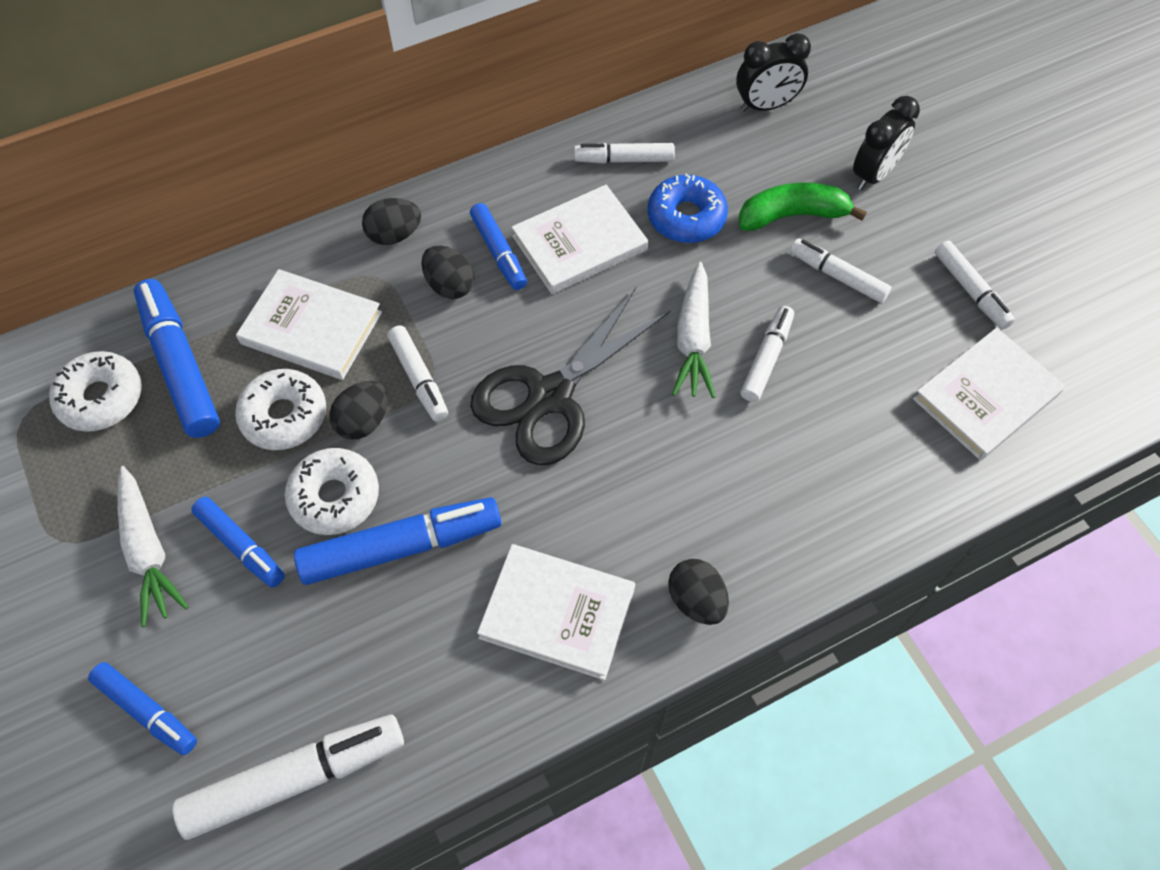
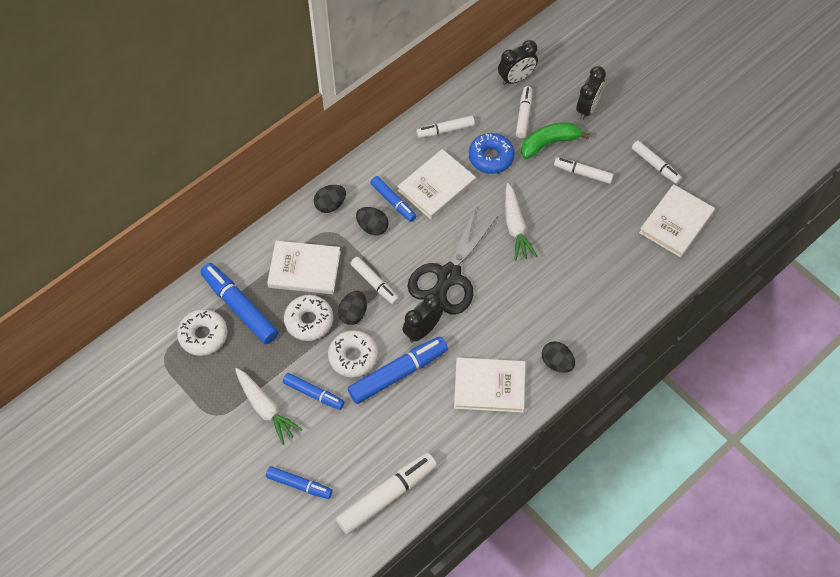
camera: 15 degrees left, 0 degrees up
white marker [740,306,794,402] -> white marker moved to [516,86,532,138]
none -> black clock [402,293,443,342]

